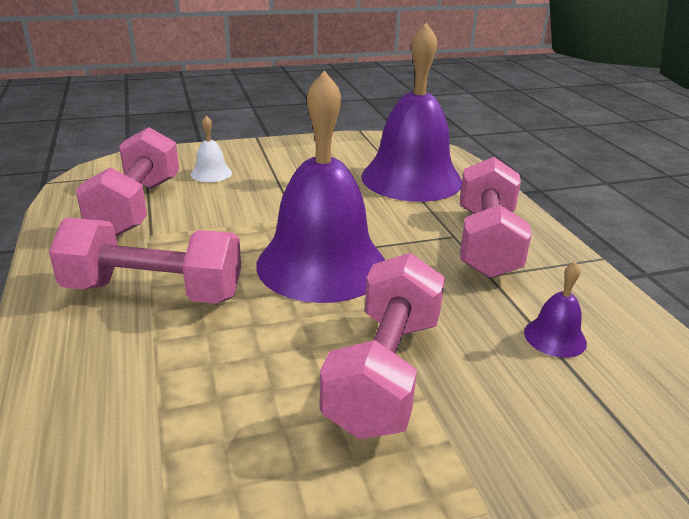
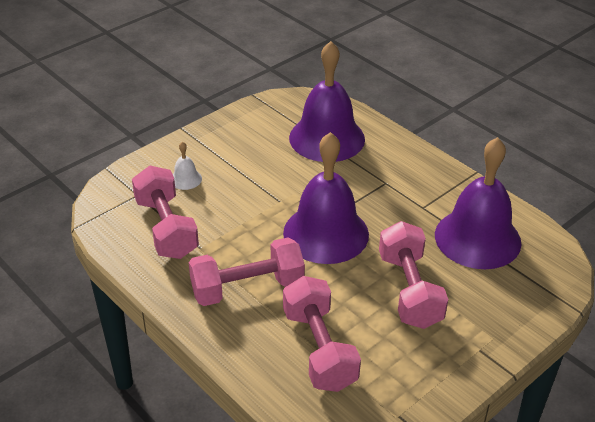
camera: 25 degrees left, 10 degrees up
pink dumbbell [460,157,532,278] -> pink dumbbell moved to [283,276,361,392]
purple bell [524,262,587,358] -> purple bell [435,137,521,269], size x2.50

